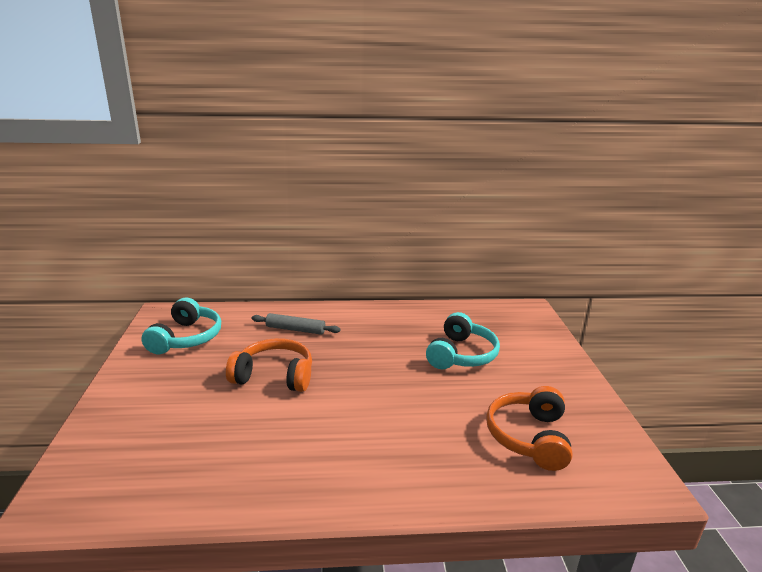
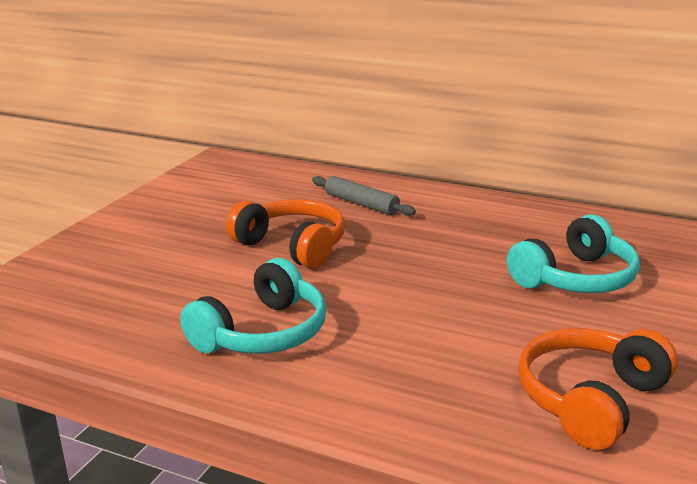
camera: 30 degrees right, 0 degrees up
turquoise headphones [141,298,221,354] -> turquoise headphones moved to [180,258,326,354]

